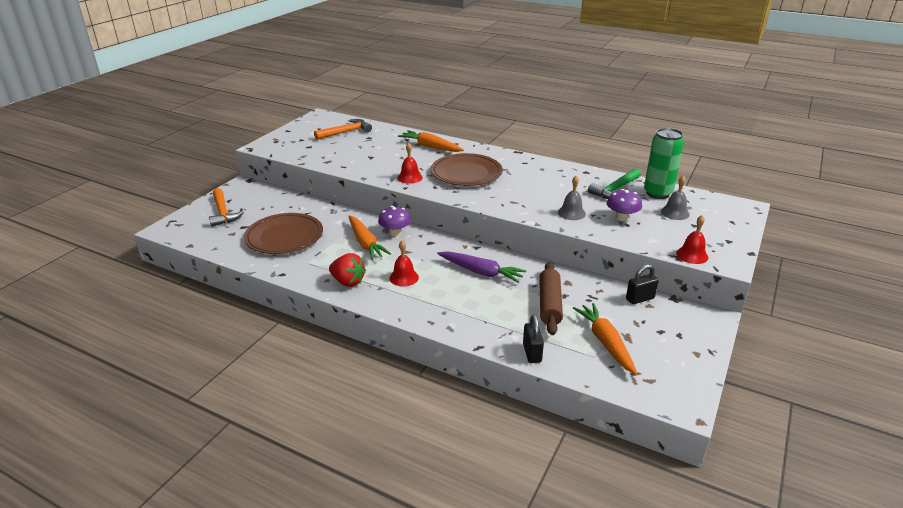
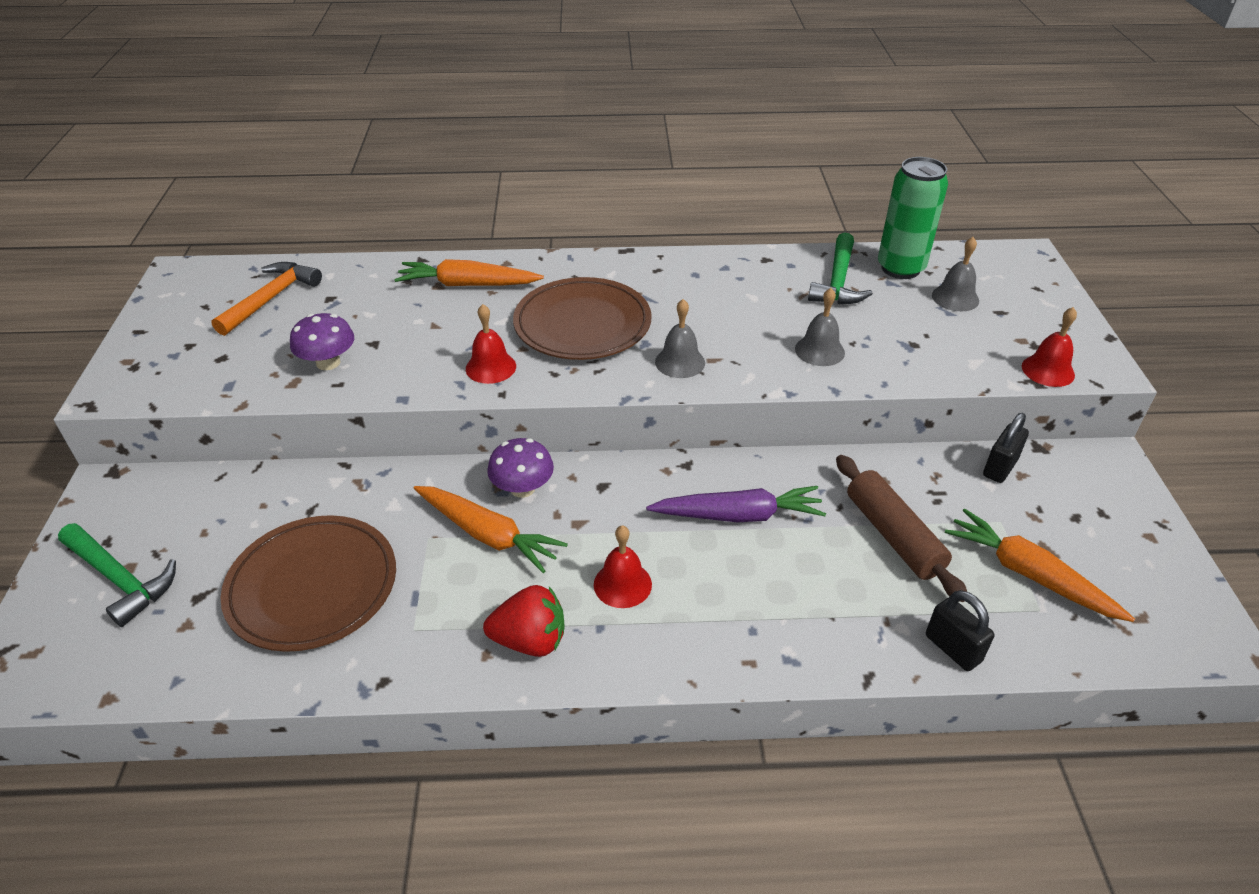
camera: 30 degrees left, 10 degrees up
orange hammer [209,188,244,227] -> green hammer [58,523,176,627]
purple mushroom [607,189,642,221] -> purple mushroom moved to [290,313,354,370]
none -> grey bell [655,299,705,378]

